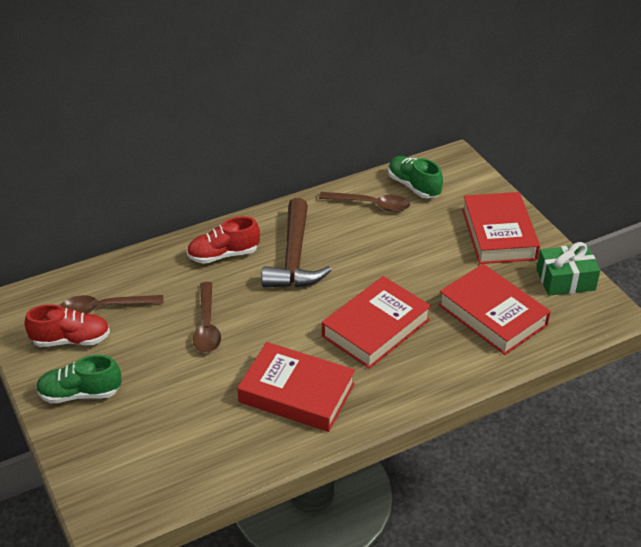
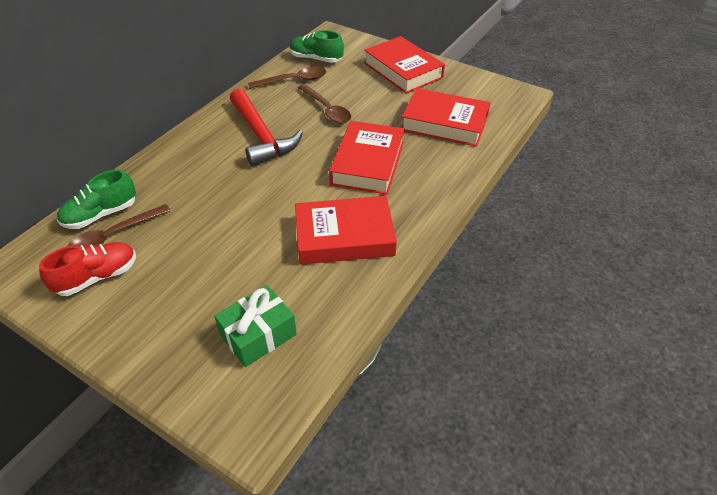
camera: 30 degrees left, 5 degrees up
green shoe [36,355,122,403] -> green shoe moved to [57,169,136,229]
red shoe [187,216,260,264] -> none
brown spoon [193,282,221,353] -> brown spoon moved to [298,84,351,123]
brown hammer [261,198,332,288] -> red hammer [230,88,303,166]
green gift [536,242,601,296] -> green gift moved to [214,285,297,367]

